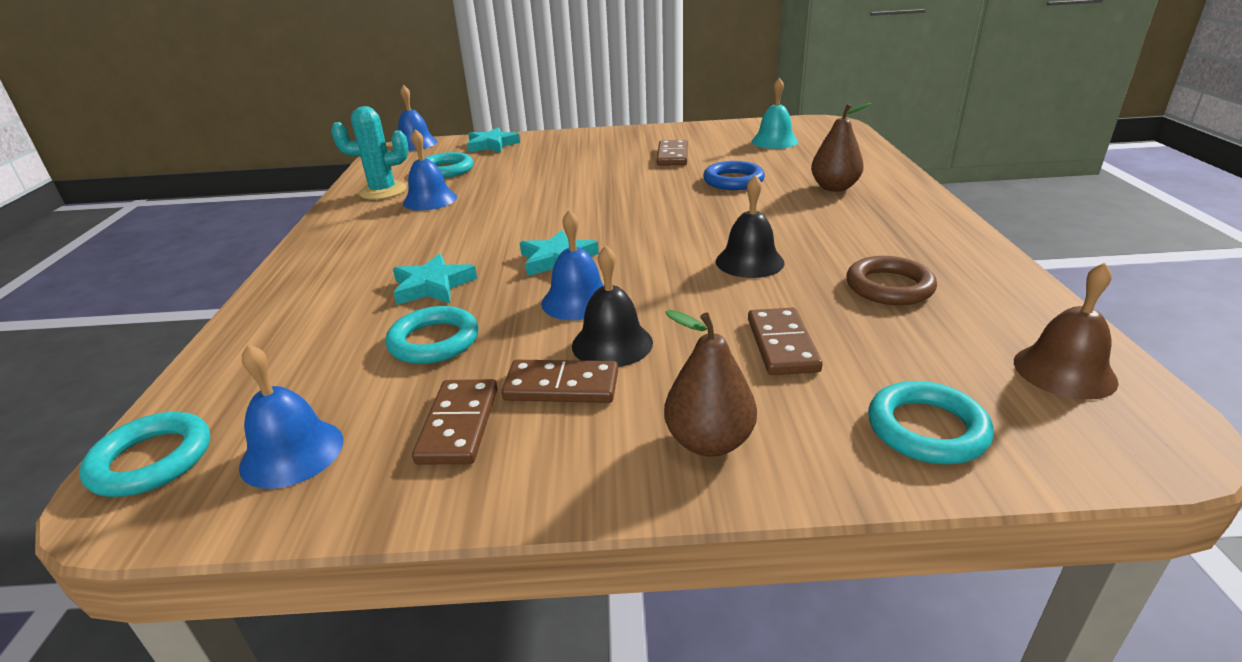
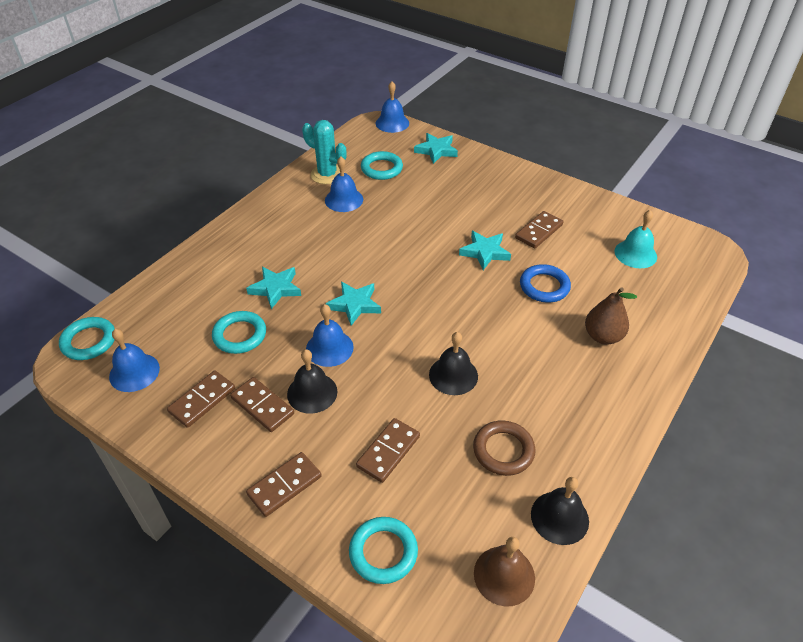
camera: 35 degrees right, 15 degrees up
brown pear [664,310,757,457] -> brown domino [246,452,322,517]
none -> turquoise star [459,231,511,270]
none -> black bell [531,477,589,545]

